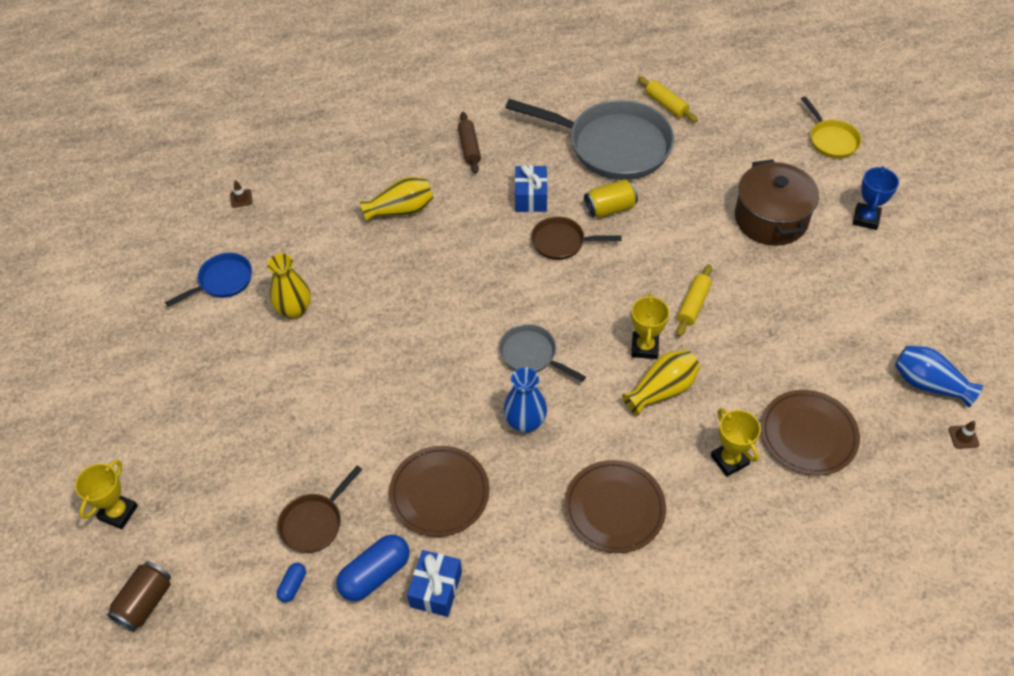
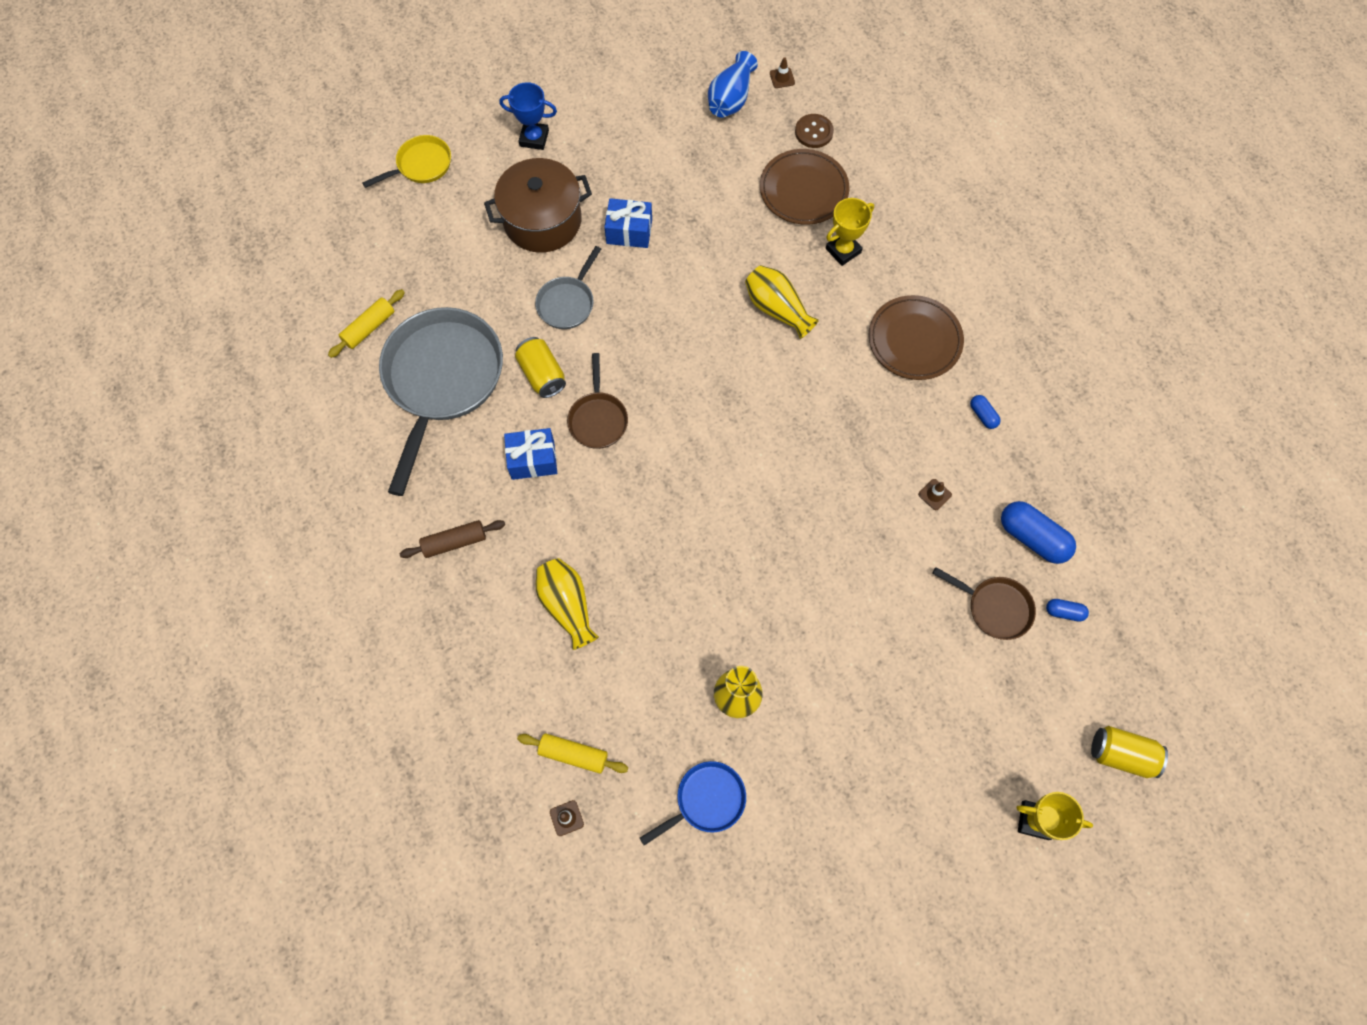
camera: 100 degrees left, 15 degrees up
brown can [107,562,171,632] -> yellow can [1091,726,1168,778]
blue pan [165,253,252,307] -> blue pan turned 105 degrees clockwise [640,761,746,845]
brown plate [389,446,489,537] -> brown traffic cone [918,479,952,510]
blue gift [407,550,462,617] -> blue gift moved to [604,198,652,248]
grey pan [499,324,586,382] -> grey pan moved to [535,246,601,329]
blue vase [503,367,547,433] -> none
yellow trophy [631,293,669,359] -> none
yellow rolling pin [676,265,712,336] -> yellow rolling pin moved to [517,733,628,774]
none -> brown button [795,114,834,148]
none -> blue capsule [970,395,1001,429]

